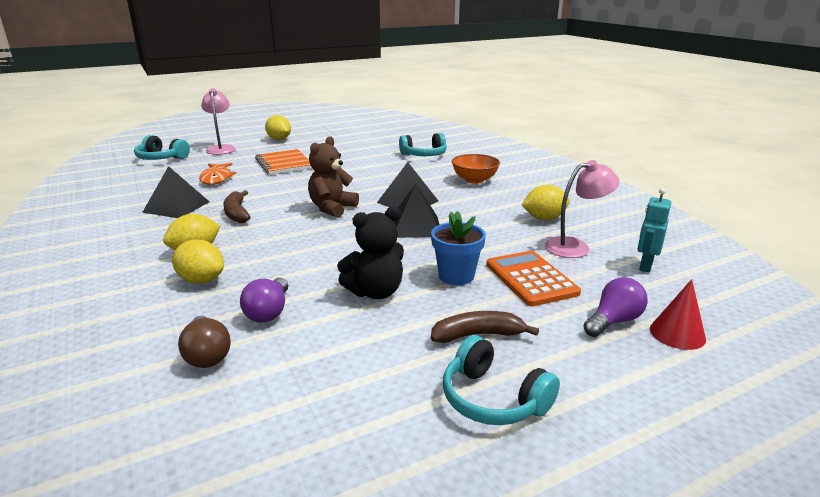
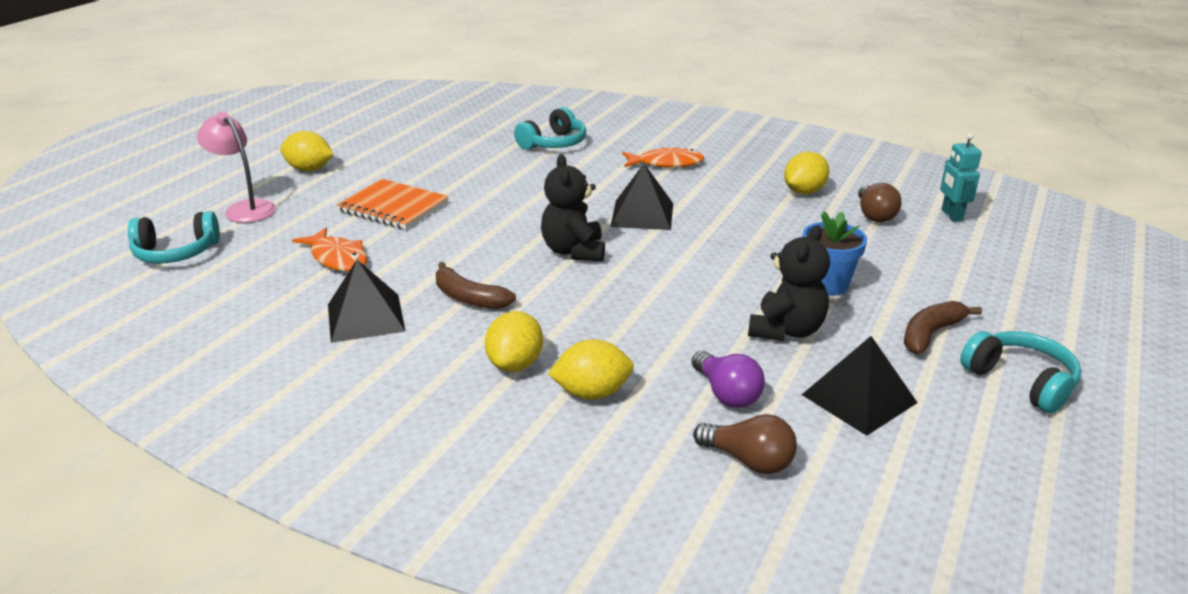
camera: 35 degrees left, 5 degrees up
brown teddy bear [308,136,359,218] -> black teddy bear [541,154,605,261]
black pyramid [395,184,440,238] -> black pyramid moved to [802,336,918,436]
turquoise headphones [443,335,560,425] -> turquoise headphones turned 135 degrees counterclockwise [960,331,1081,414]
orange bowl [452,154,500,184] -> orange fish [623,147,704,168]
orange calculator [486,251,581,306] -> none
pink lamp [544,160,620,258] -> brown light bulb [858,183,902,222]
purple light bulb [583,277,648,337] -> none
red cone [650,279,706,350] -> none

